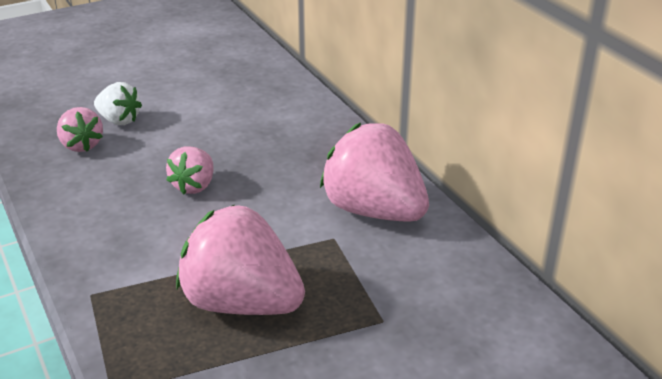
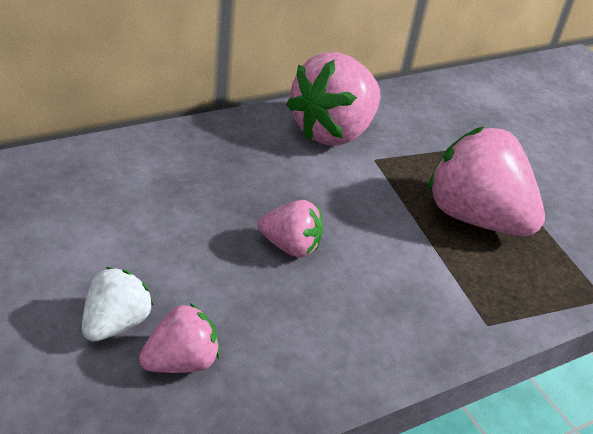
camera: 95 degrees left, 5 degrees up
pink strawberry [176,205,305,315] -> pink strawberry turned 105 degrees clockwise [428,127,545,236]

